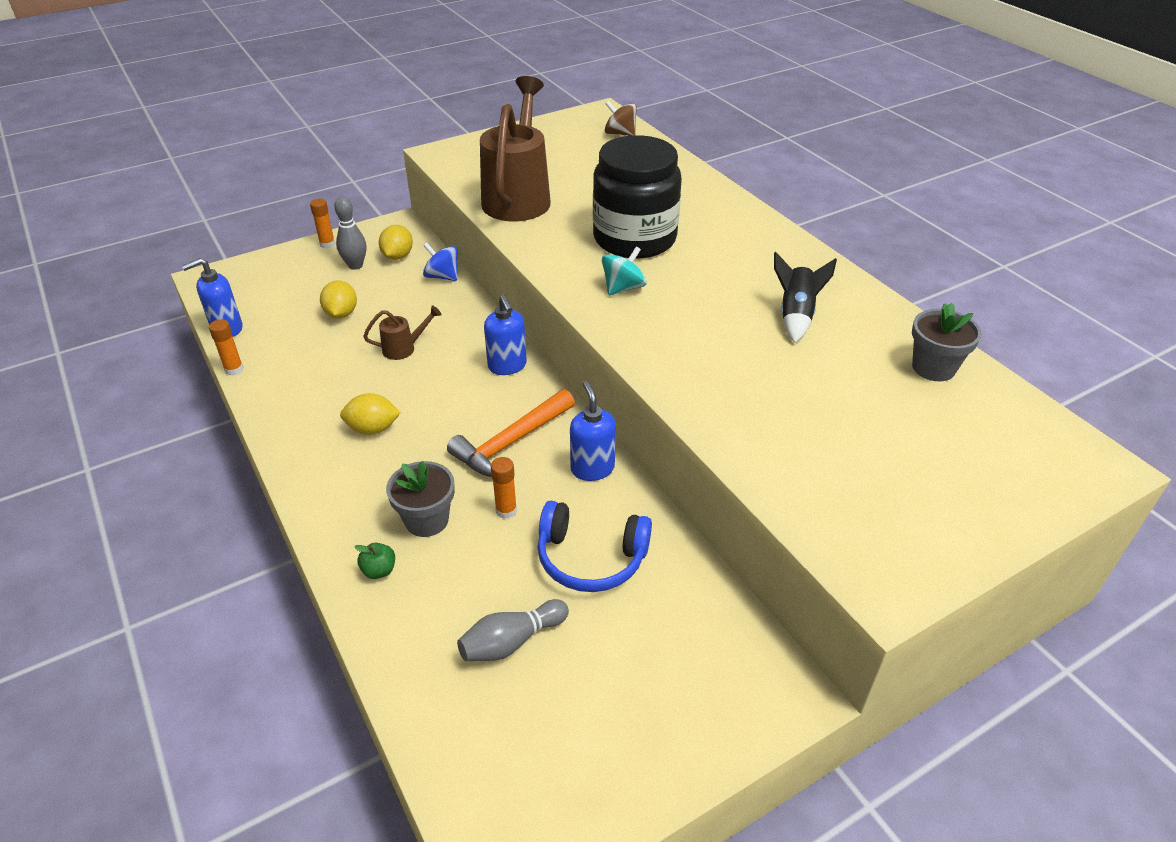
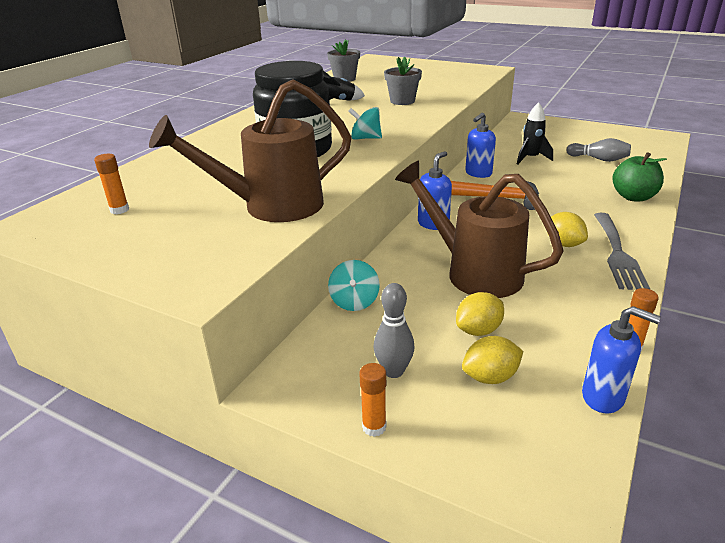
camera: 120 degrees left, 10 degrees down
green apple [354,543,395,579] -> green apple [612,152,667,201], size x2.01
brown watering can [363,305,442,360] -> brown watering can [395,161,564,298], size x2.33
yellow lemon [379,225,413,260] -> yellow lemon moved to [462,336,523,384]
grey flower pot [386,461,455,537] -> grey flower pot moved to [384,57,422,105]
blue spinning top [423,243,458,281] -> turquoise spinning top [328,260,380,311]
orange glue stick [491,457,517,519] -> orange glue stick moved to [94,154,129,214]
blue headphones [537,501,652,592] -> black rocket [517,102,553,164]
brown spinning top [605,101,637,136] -> none
none -> grey fork [594,213,650,290]

